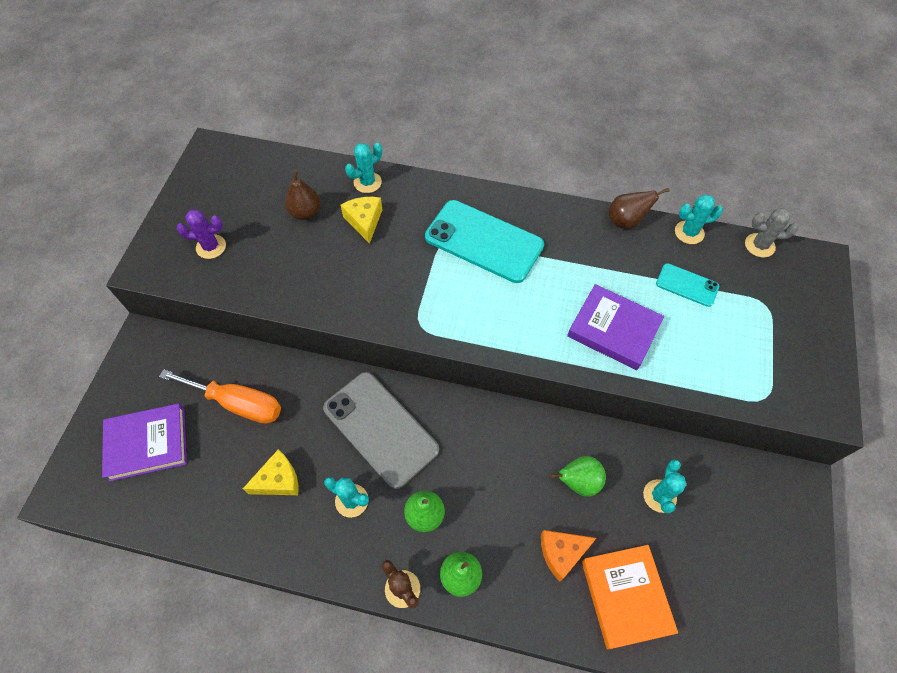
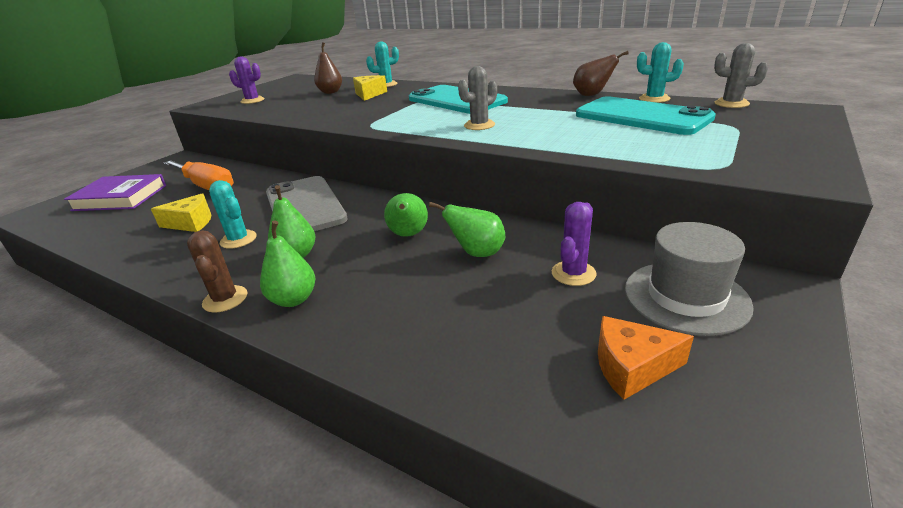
camera: 20 degrees right, 30 degrees down
orange cheese [541,530,597,582] -> orange cheese moved to [598,316,694,400]
purple book [567,284,664,370] -> none
orange book [582,545,678,649] -> none
turquoise cactus [643,459,687,514] -> purple cactus [552,202,597,286]
turquoise phone [656,263,719,307] -> turquoise phone [576,96,716,135], size x2.00
none -> green pear [384,193,428,237]
none -> grey cactus [458,66,497,130]
none -> grey hat [625,222,754,336]

